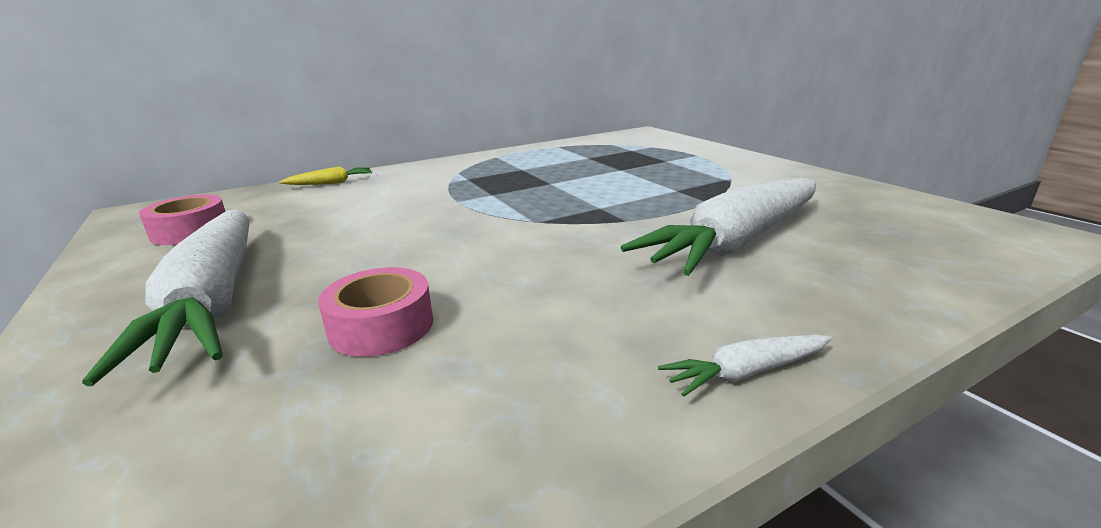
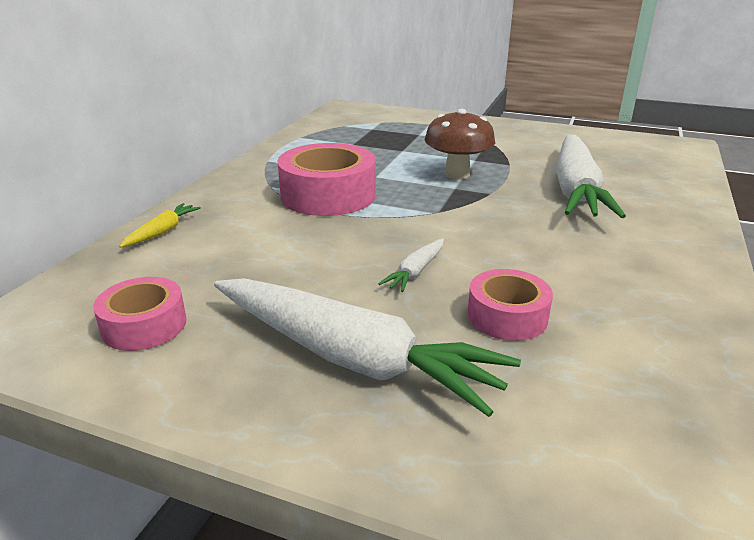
camera: 40 degrees left, 5 degrees up
white carrot [658,335,832,397] -> white carrot moved to [378,238,444,292]
none -> pink tape [277,143,376,216]
none -> brown mushroom [425,109,495,179]

